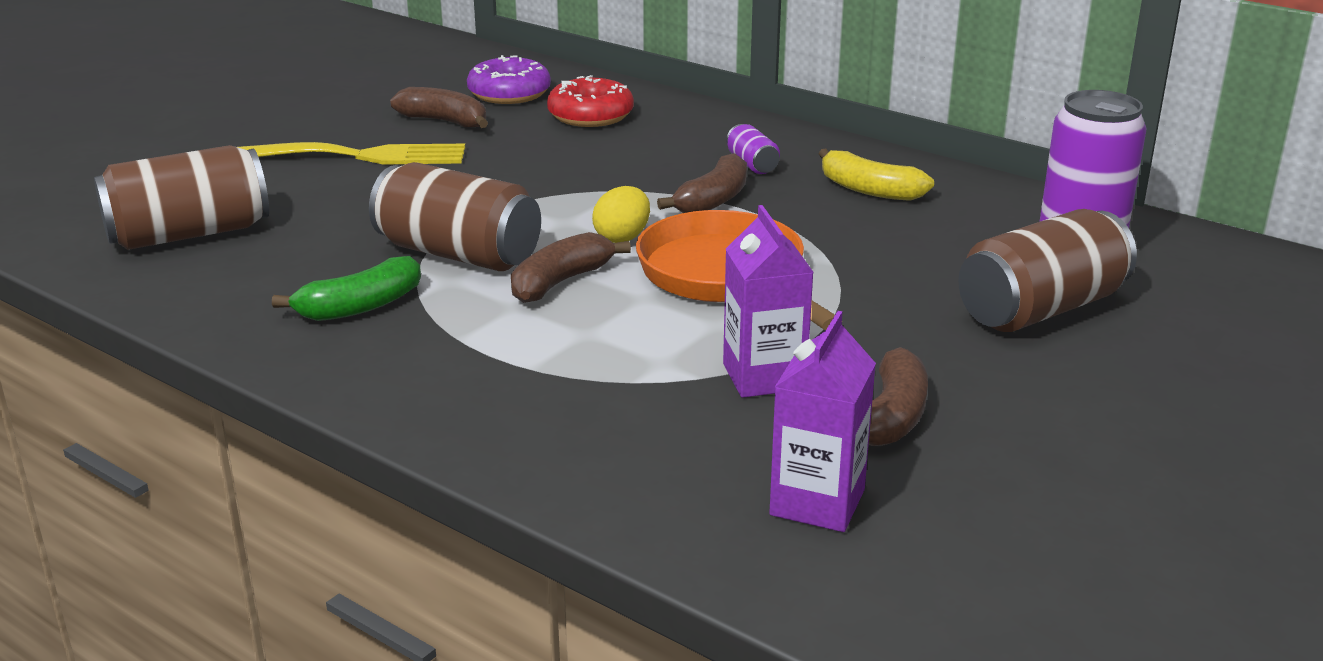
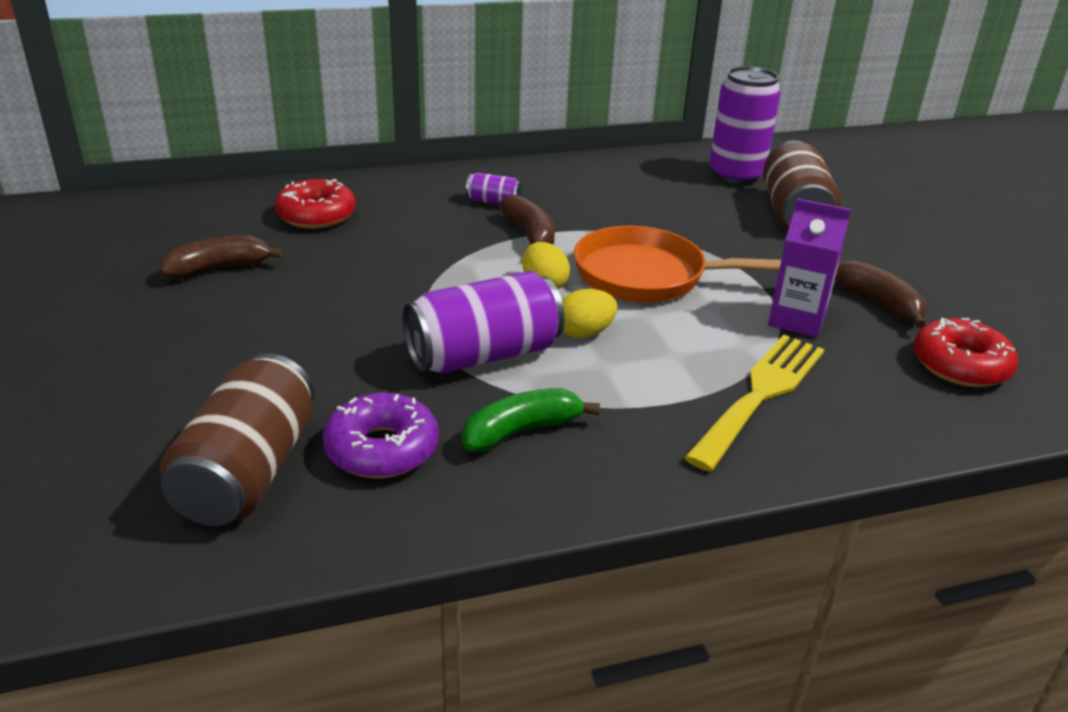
camera: 55 degrees left, 5 degrees up
yellow fork [238,142,465,165] -> yellow fork moved to [684,334,825,471]
green banana [272,256,421,321] -> green banana turned 120 degrees counterclockwise [462,388,600,452]
brown can [369,162,541,271] -> purple can [403,271,565,374]
purple donut [467,55,551,104] -> purple donut moved to [323,393,439,478]
brown banana [511,232,631,303] -> yellow egg [562,289,617,339]
purple carton [769,311,876,532] -> red donut [914,318,1019,387]
yellow banana [819,149,934,201] -> none

